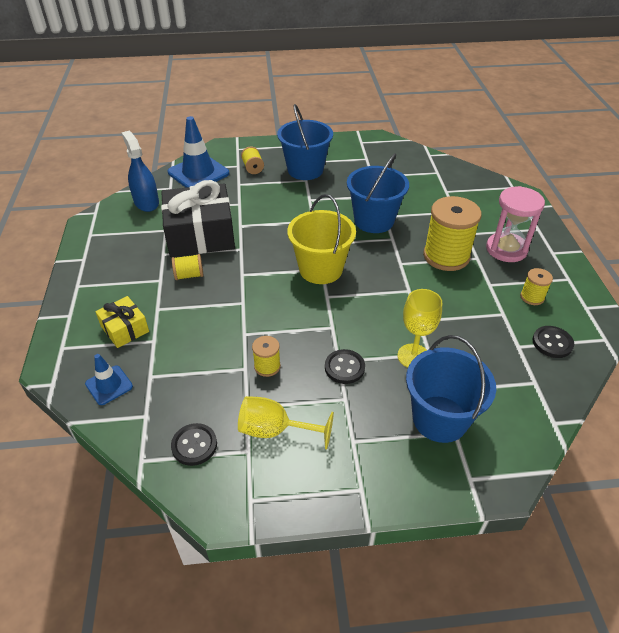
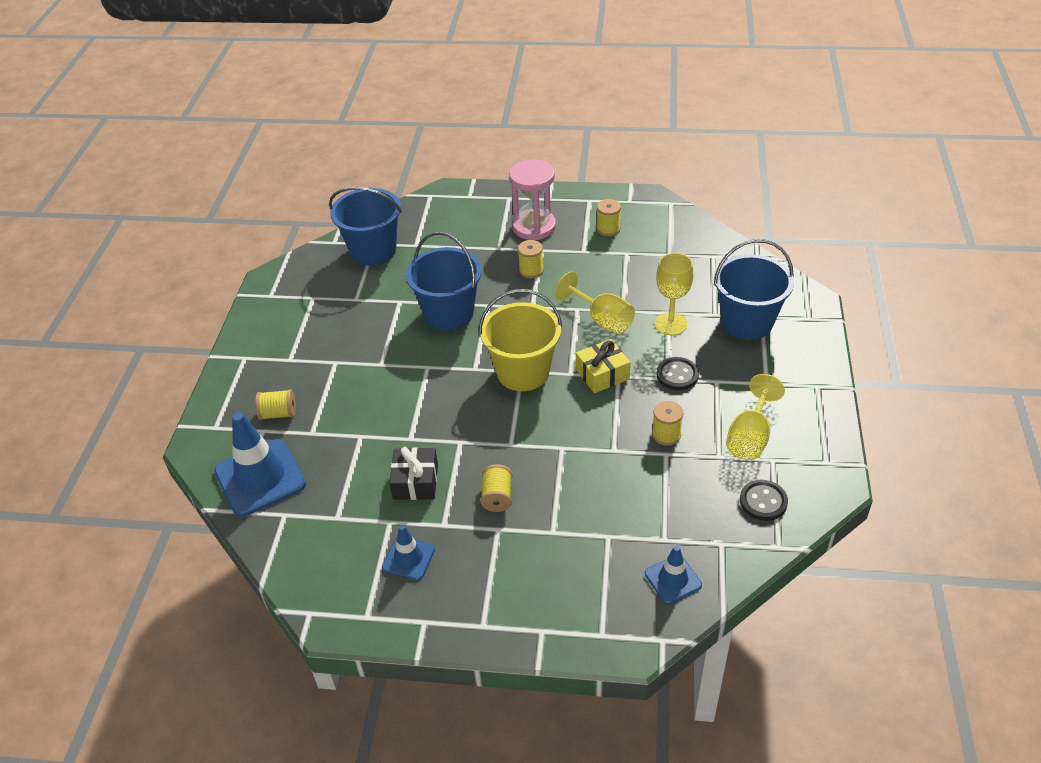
camera: 75 degrees left, 0 degrees up
yellow gift [95,296,149,348] -> yellow gift moved to [576,339,631,393]
blue spray bottle [121,131,159,212] -> none
black gift [161,180,235,257] -> black gift [389,447,438,500], size x0.50
blue bucket [277,104,333,180] -> blue bucket moved to [329,187,402,265]
yellow spool [423,196,482,271] -> yellow spool [518,240,544,278], size x0.48
black button [533,326,574,358] -> none
none -> blue traffic cone [382,525,435,580]
none -> yellow goblet [555,271,635,334]

